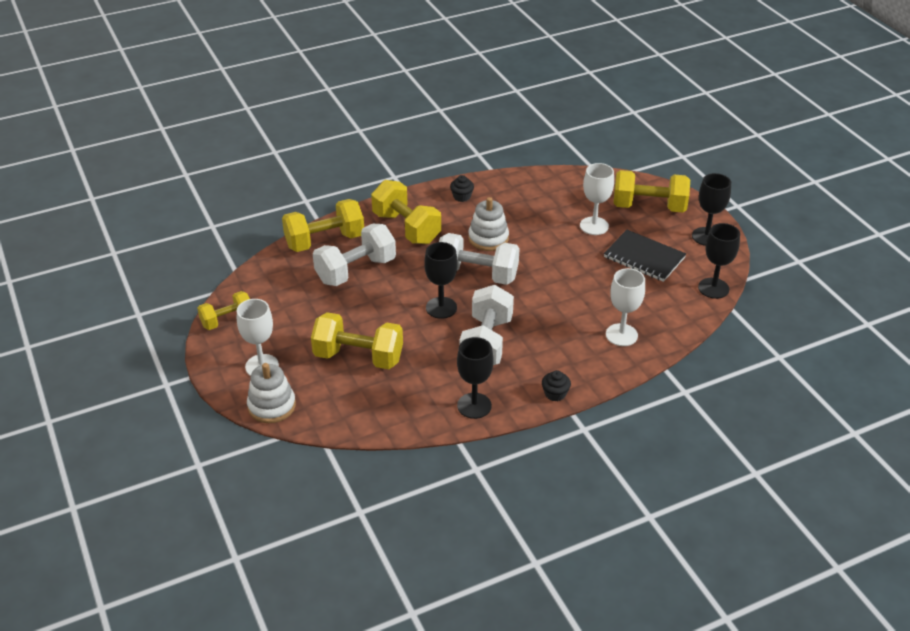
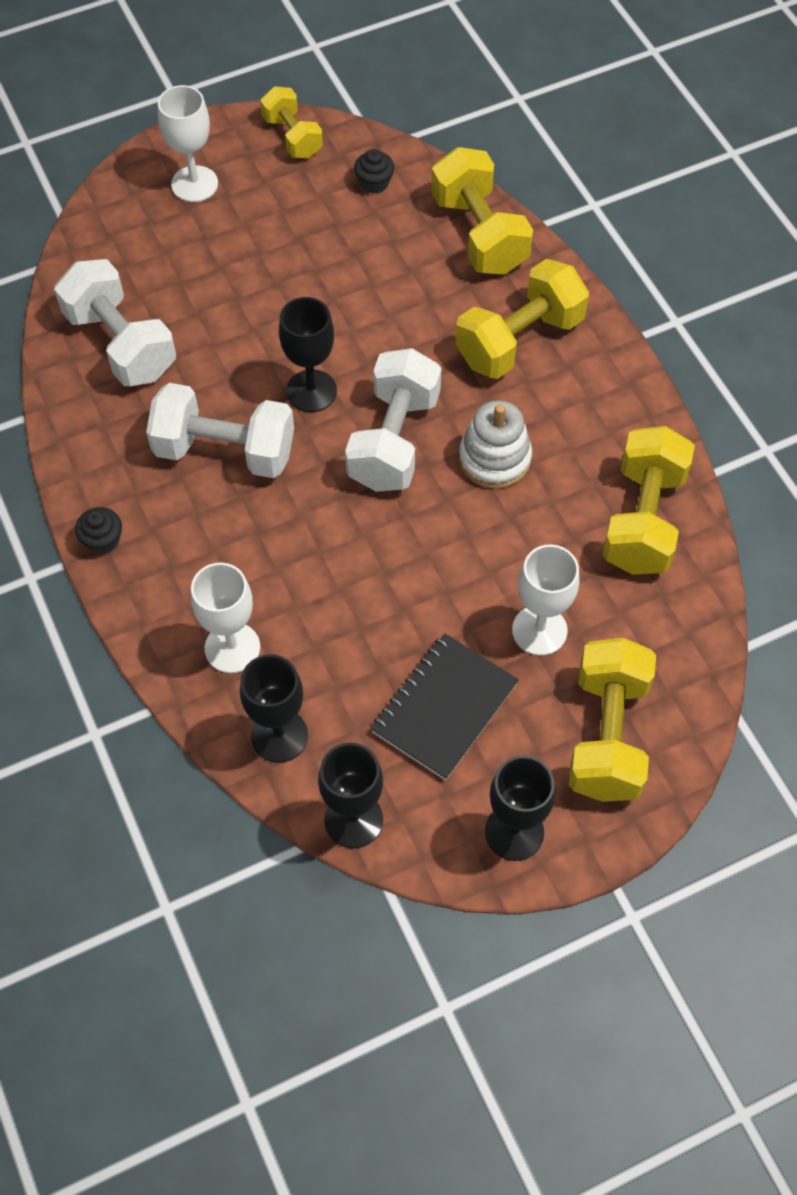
camera: 90 degrees right, 20 degrees up
white stacking toy [247,363,296,423] -> none
yellow dumbbell [311,312,403,369] -> yellow dumbbell moved to [602,426,695,575]
white dumbbell [313,224,396,286] -> white dumbbell moved to [54,259,176,386]
black cupcake [450,175,474,202] -> black cupcake moved to [354,149,395,193]
black goblet [457,337,494,419] -> black goblet moved to [240,654,308,763]

